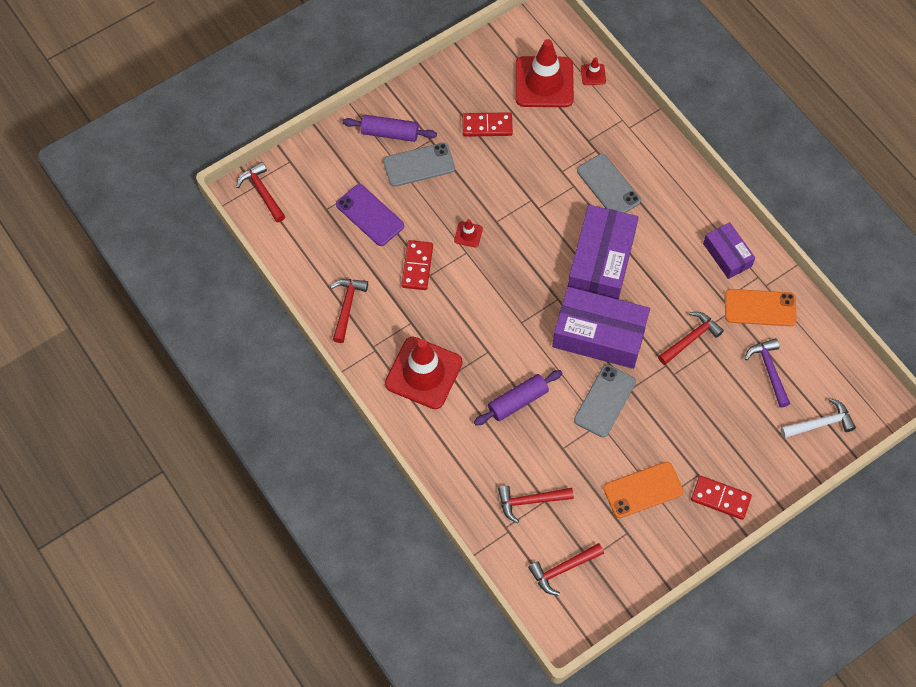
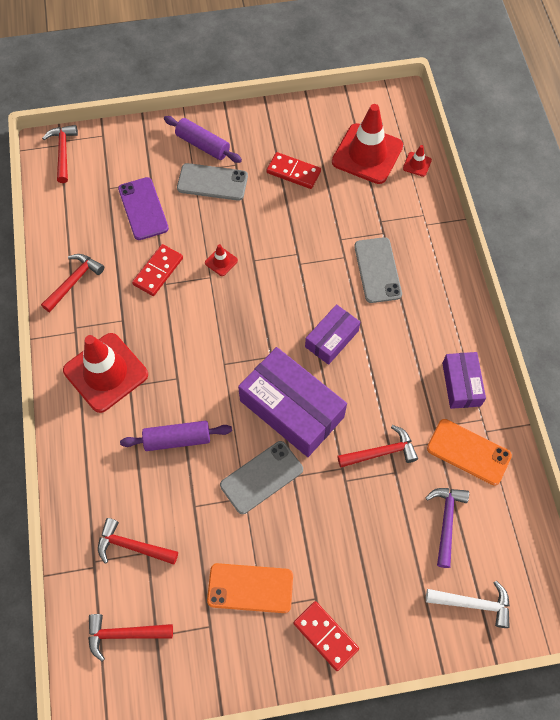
camera: 25 degrees right, 0 degrees up
purple box [568,205,639,300] -> purple box [305,304,360,365], size x0.56

